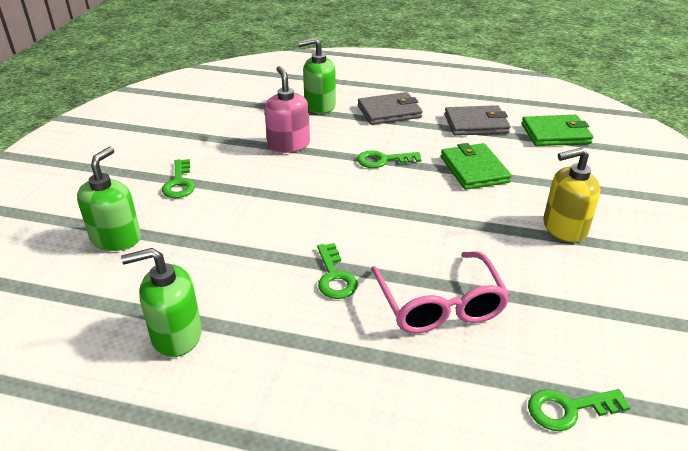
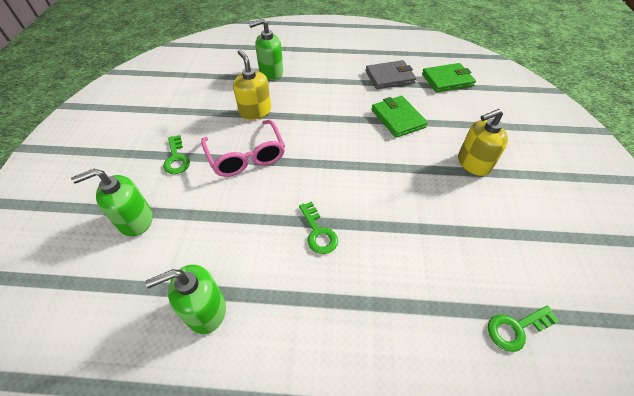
camera: 10 degrees left, 15 degrees up
green soap dispenser [77,147,141,251] -> green soap dispenser turned 120 degrees counterclockwise [71,169,153,237]
pink soap dispenser [264,66,310,153] -> yellow soap dispenser [233,50,271,120]
green key [357,150,421,168] -> none
grey wallet [358,92,423,125] -> none
pink glasses [371,251,510,333] -> pink glasses moved to [201,120,285,177]

